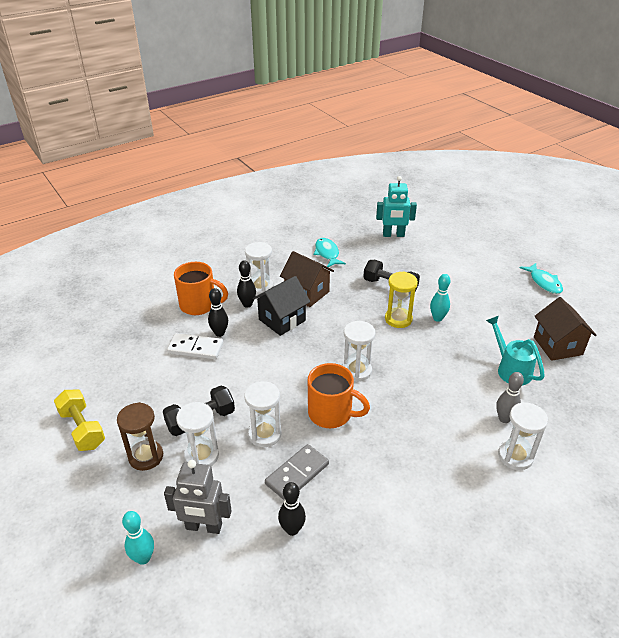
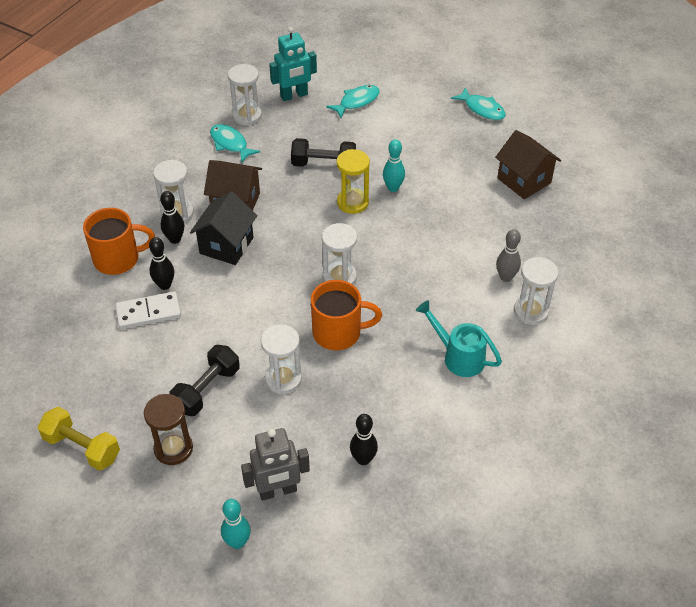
camera: 25 degrees left, 10 degrees up
white hourglass [176,402,219,466] -> white hourglass moved to [228,64,262,125]
grey domino [265,444,329,500] -> none
turquoise watering can [486,316,545,385] -> turquoise watering can moved to [416,300,502,377]
none -> turquoise fish [326,85,380,118]

